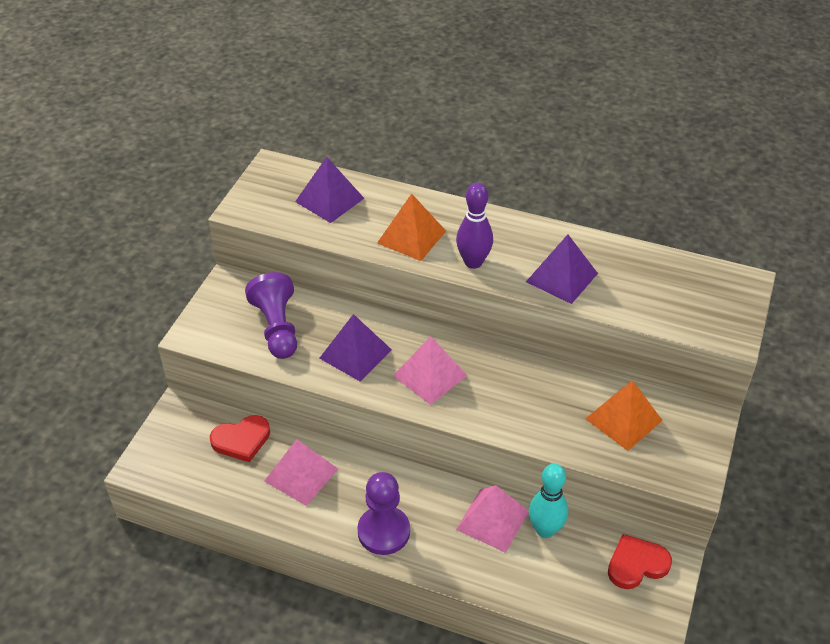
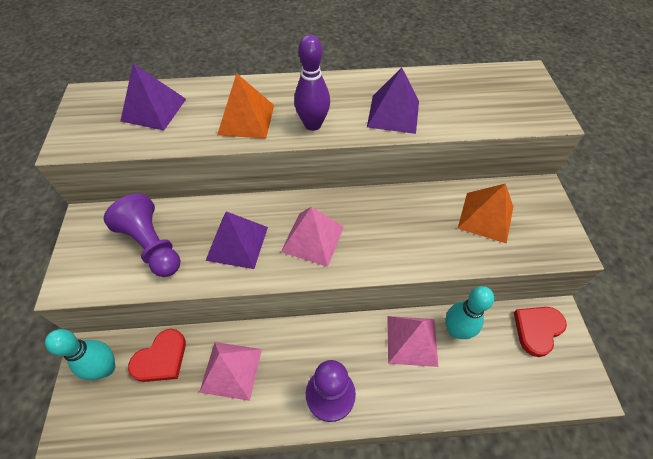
camera: 25 degrees left, 10 degrees up
none -> turquoise bowling pin [45,329,115,380]

